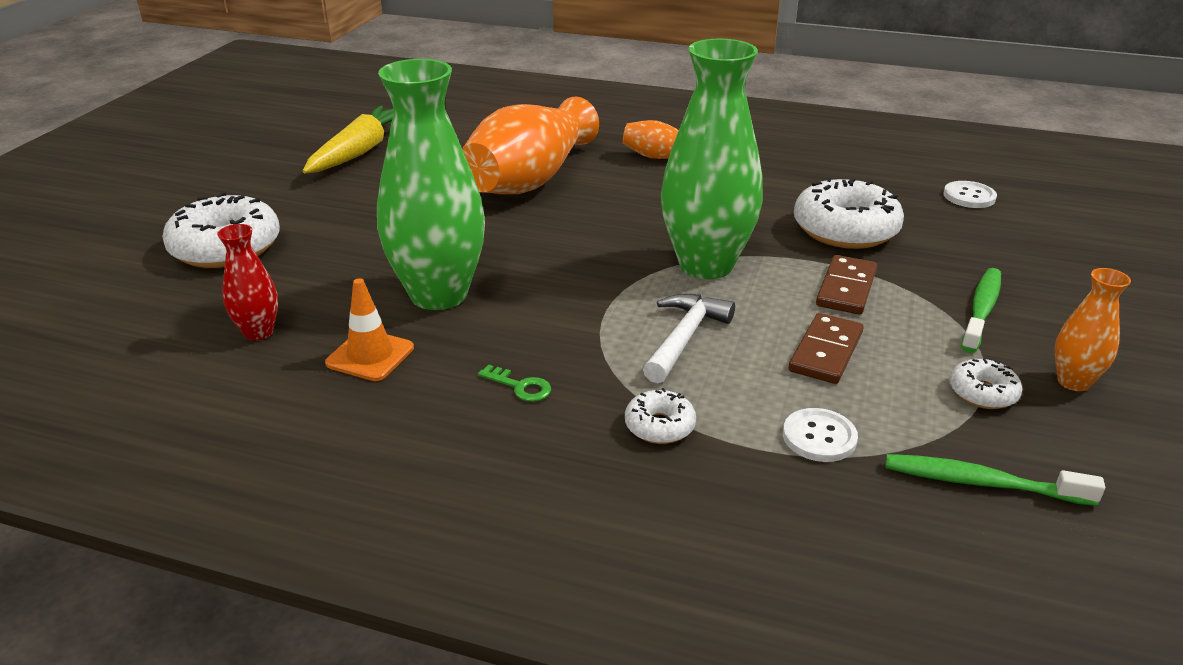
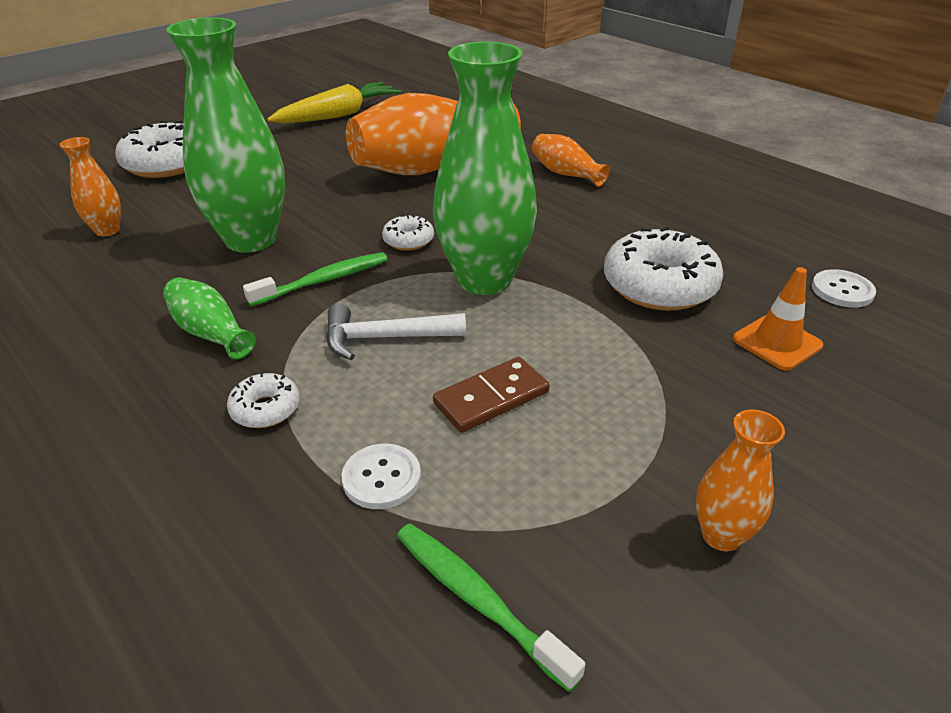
camera: 30 degrees right, 5 degrees up
red vase [217,224,278,340] -> orange vase [60,137,121,237]
orange traffic cone [325,278,414,381] -> orange traffic cone moved to [733,267,823,370]
green key [478,365,551,402] -> green vase [163,278,256,359]
white hammer [643,293,735,383] -> white hammer turned 150 degrees counterclockwise [326,304,466,360]
brown domino [816,255,877,315] -> none
white donut [949,359,1022,409] -> white donut moved to [382,215,434,251]
green toothbrush [961,268,1001,353] -> green toothbrush moved to [243,252,387,306]

